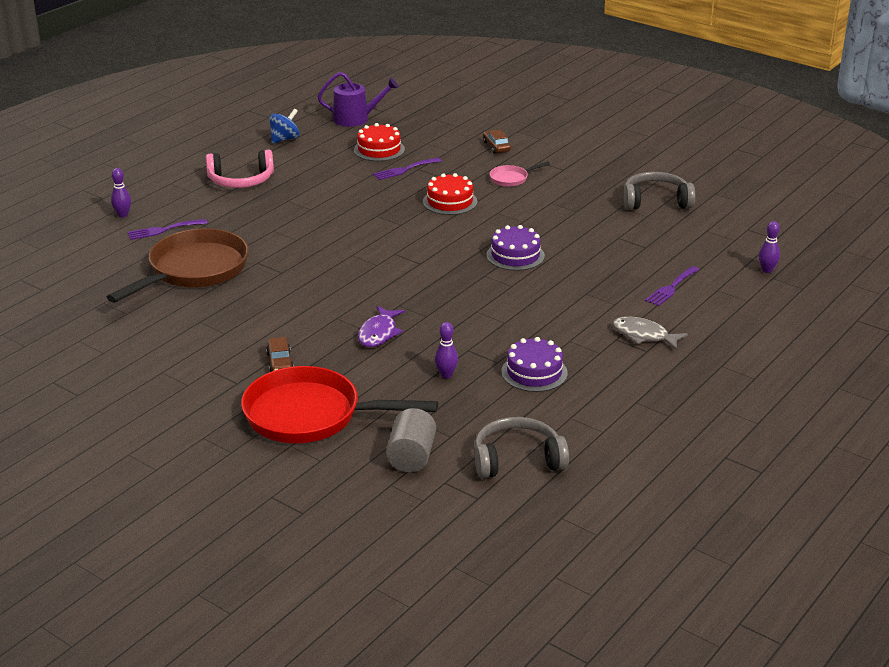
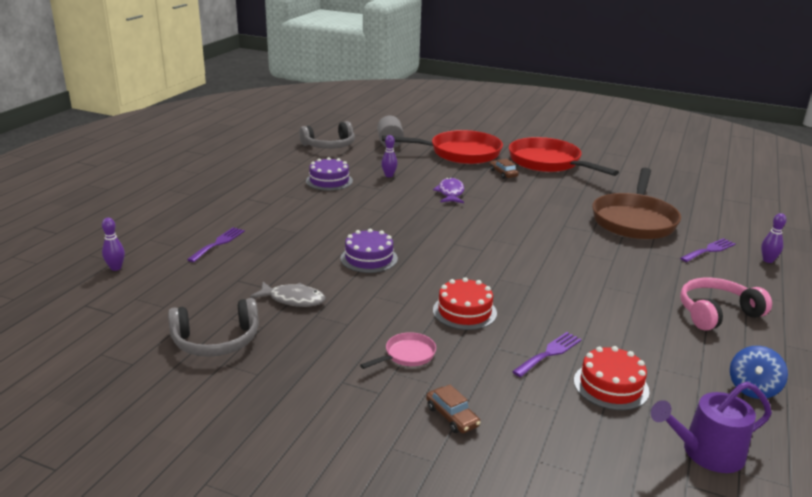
camera: 165 degrees right, 5 degrees down
grey fish [613,317,688,350] -> grey fish moved to [250,282,326,307]
none -> red pan [509,137,619,176]

